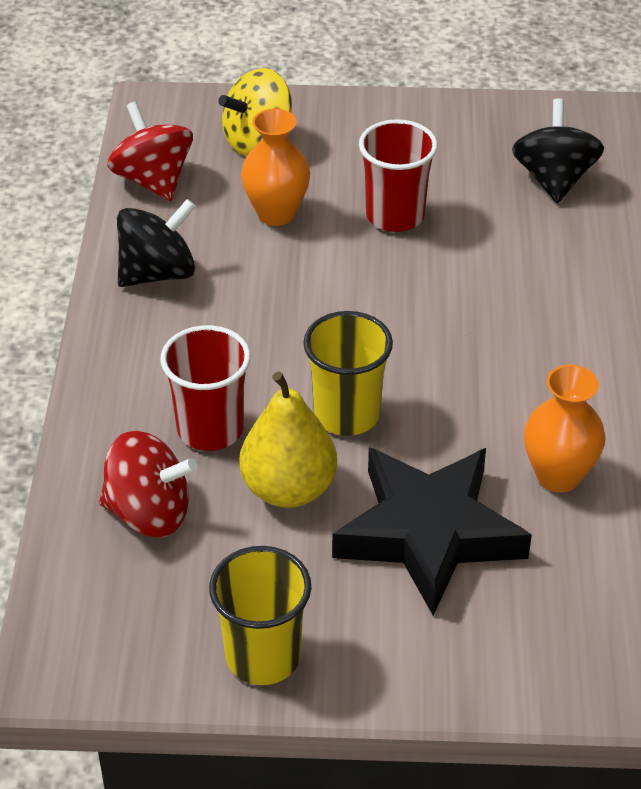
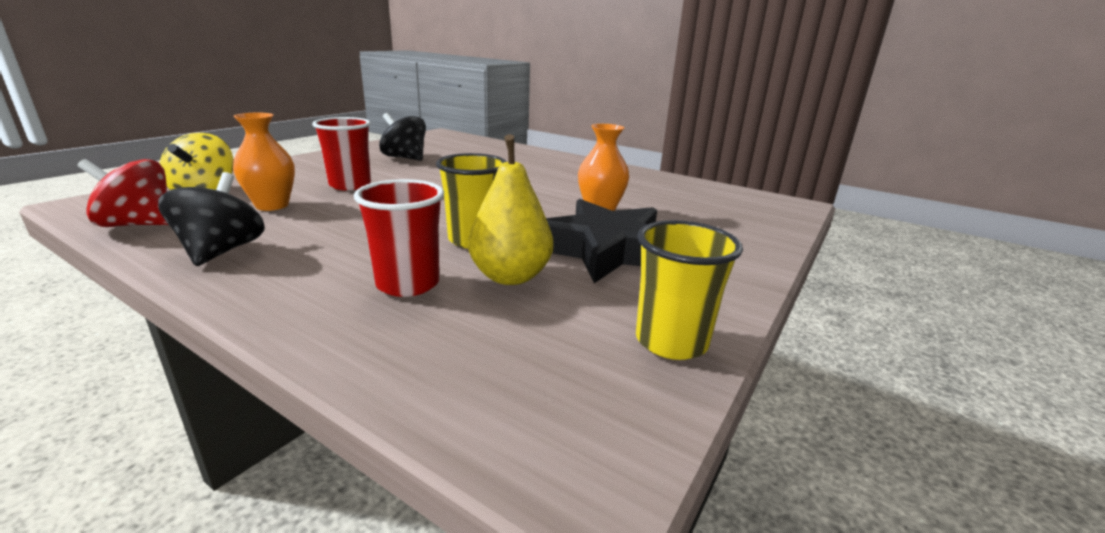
camera: 60 degrees left, 20 degrees down
red spinning top [99,431,197,538] -> none

